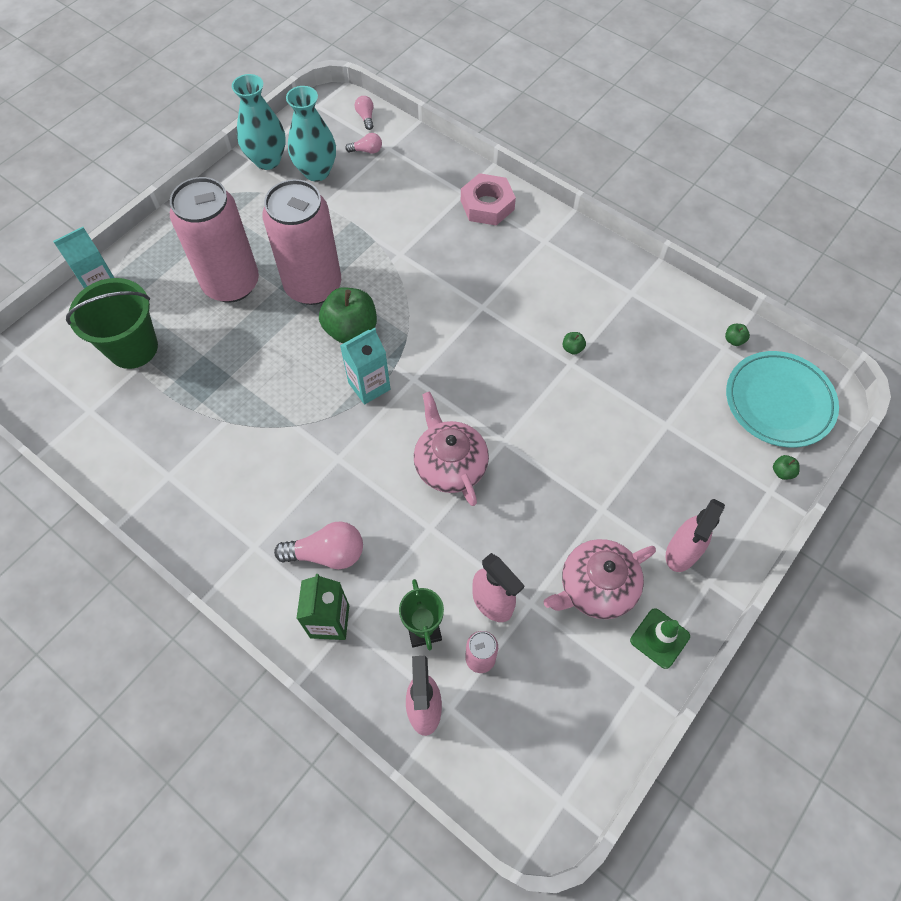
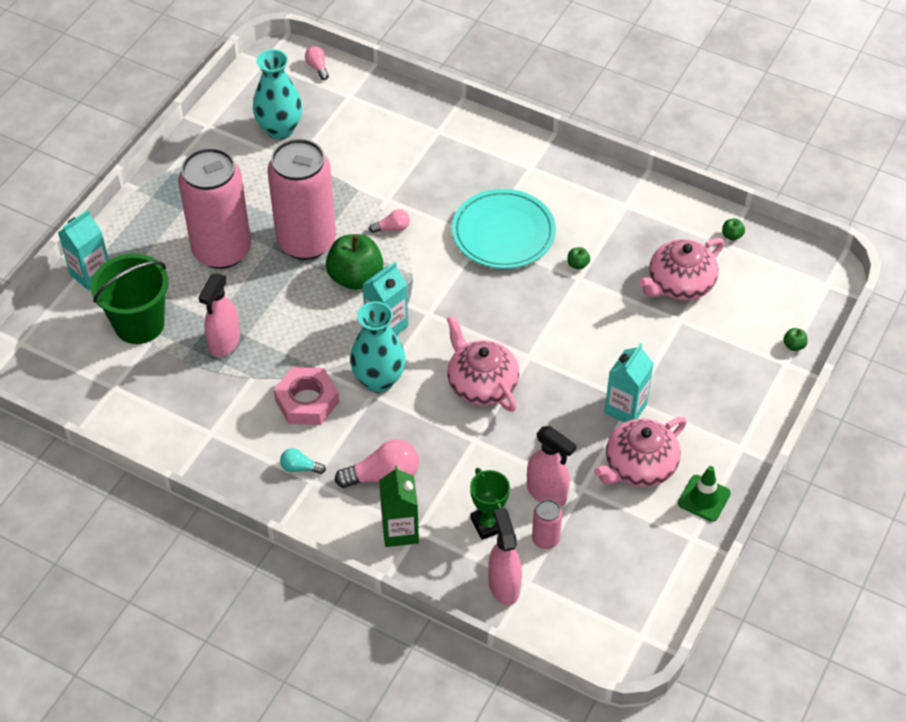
camera: 10 degrees left, 10 degrees down
turquoise vase [232,74,286,170] -> turquoise vase moved to [350,301,406,393]
pink light bulb [345,133,382,154] -> pink light bulb moved to [369,209,410,233]
pink nut [461,173,516,226] -> pink nut moved to [274,367,339,425]
pink spray bottle [666,499,725,572] -> pink spray bottle moved to [198,273,240,357]
turquoise plate [726,351,839,448] -> turquoise plate moved to [452,189,556,269]
none -> turquoise light bulb [280,448,326,474]
none -> turquoise carton [604,343,654,423]
none -> pink teapot [639,238,724,300]

